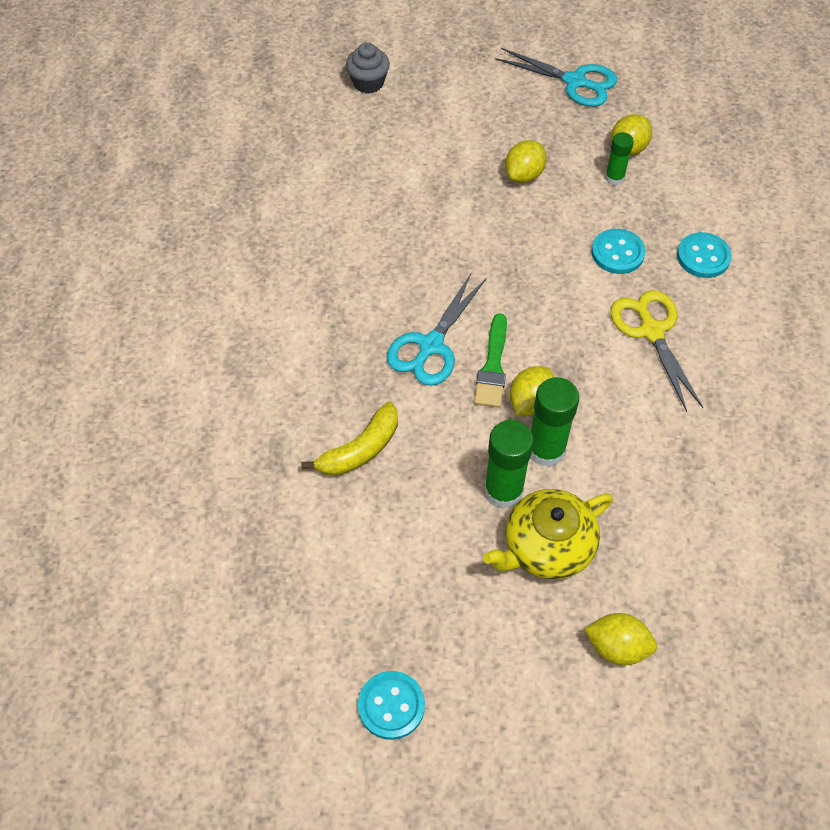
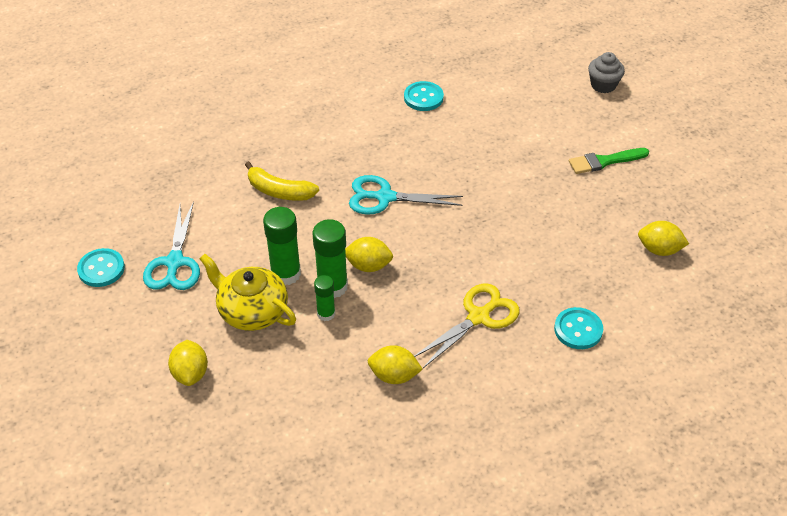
camera: 65 degrees right, 10 degrees down
green brush [474,313,507,408] -> green brush moved to [569,148,649,174]
turquoise scissors [495,48,617,107] -> turquoise scissors moved to [143,201,200,290]
yellow lemon [505,140,547,183] -> yellow lemon moved to [368,345,423,384]
turquoise button [592,229,645,274] -> turquoise button moved to [404,81,444,111]
green glue stick [605,132,634,185] -> green glue stick moved to [314,275,335,321]

